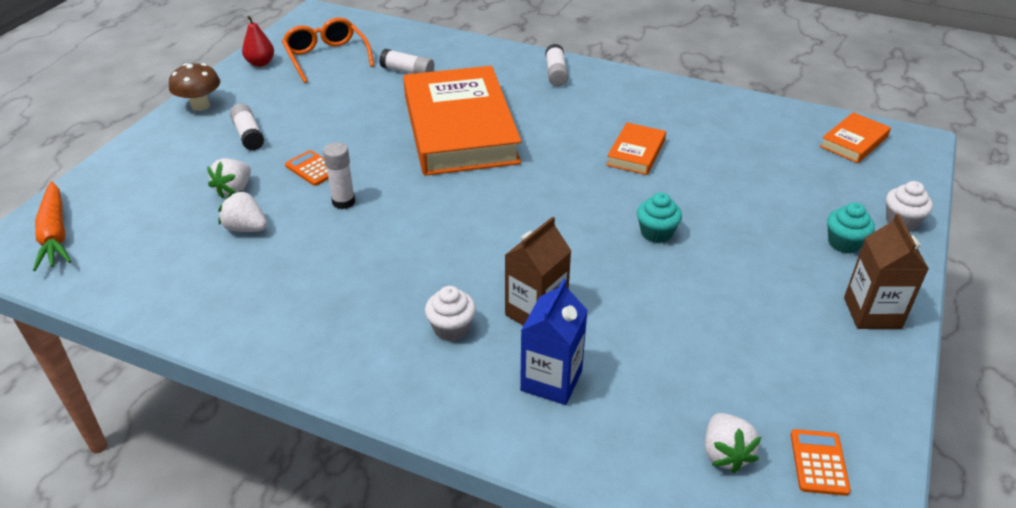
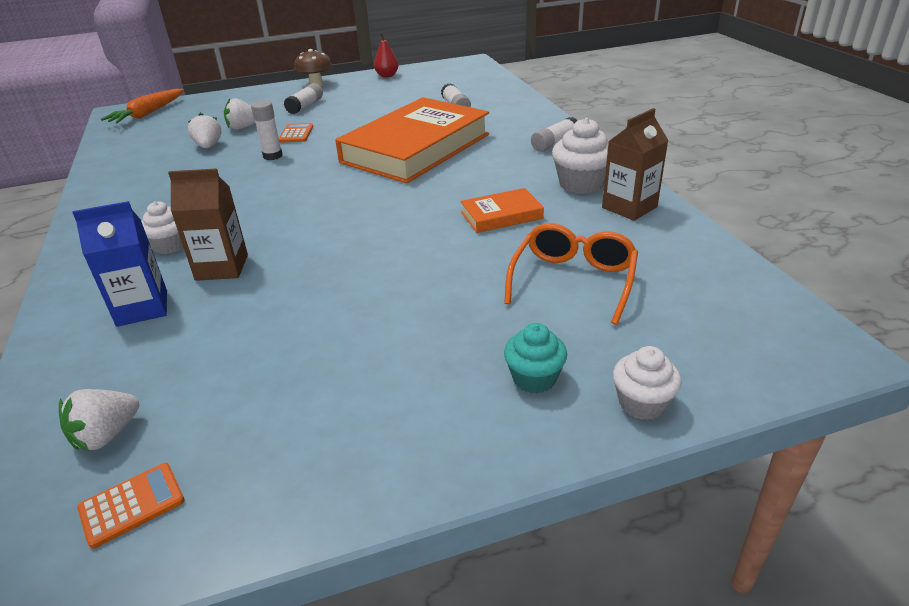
camera: 50 degrees right, 5 degrees down
orange glasses [282,17,374,83] -> orange glasses moved to [504,223,638,325]
turquoise cupcake [637,192,682,243] -> none
orange book [820,112,891,163] -> none
brown carton [844,214,929,329] -> brown carton moved to [602,108,669,221]
none -> white cupcake [552,118,609,194]

